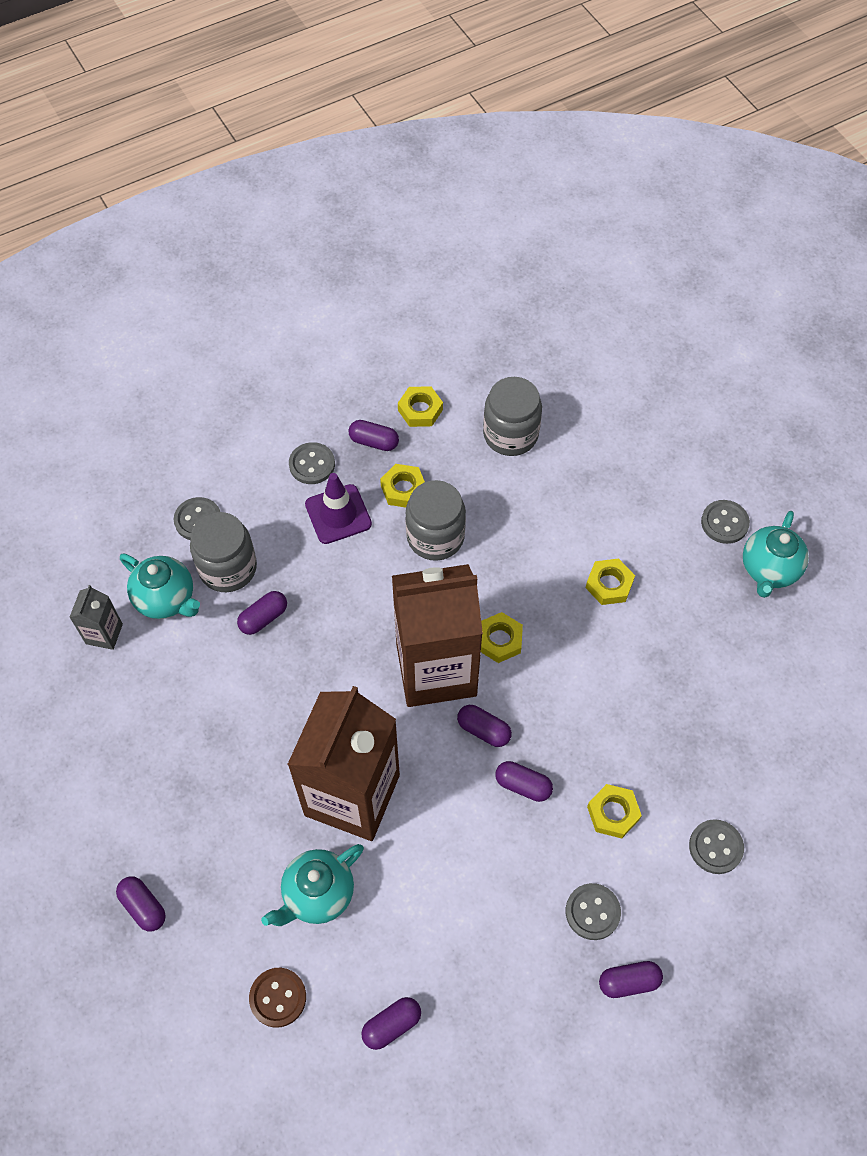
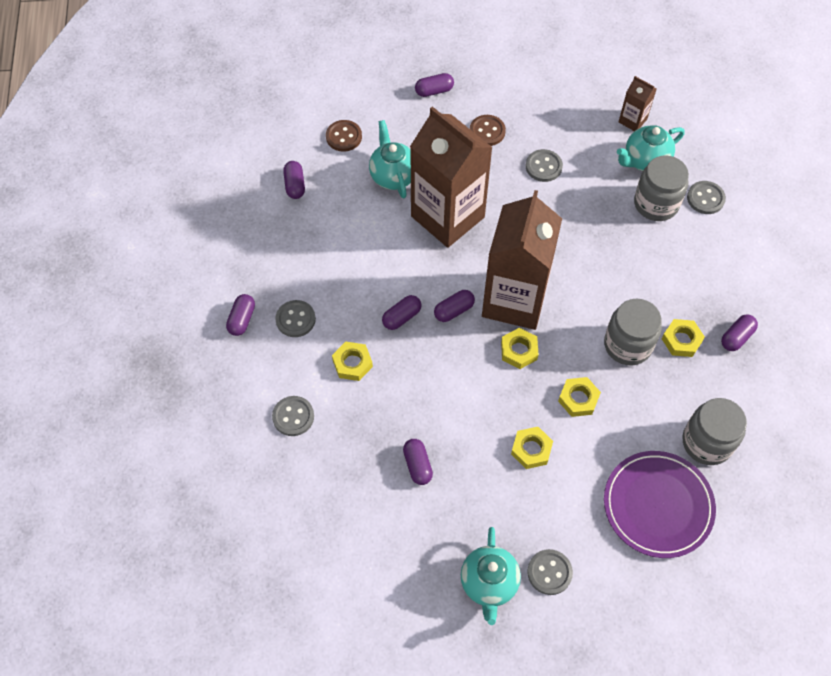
camera: 115 degrees right, 0 degrees up
grey carton [69,585,123,650] -> brown carton [619,76,657,131]
purple capsule [237,591,287,635] -> purple capsule moved to [403,439,433,485]
grey button [289,442,335,484] -> grey button moved to [526,149,563,182]
purple traffic cone [305,473,372,544] -> none
yellow nut [398,386,443,427] -> yellow nut moved to [558,377,601,417]
turquoise teapot [743,511,809,598] -> turquoise teapot turned 135 degrees counterclockwise [461,527,521,625]
none -> brown button [470,115,506,146]
none -> purple plate [604,451,716,558]

